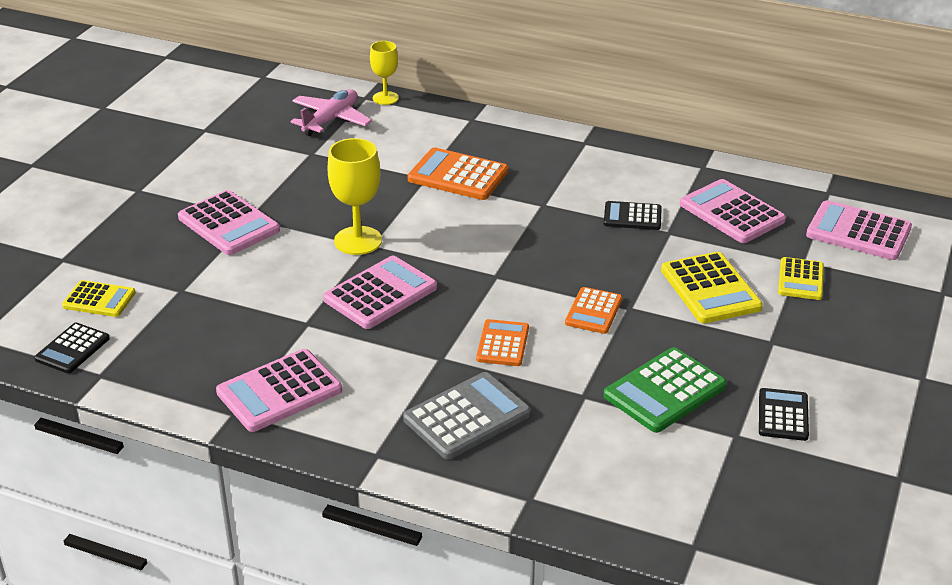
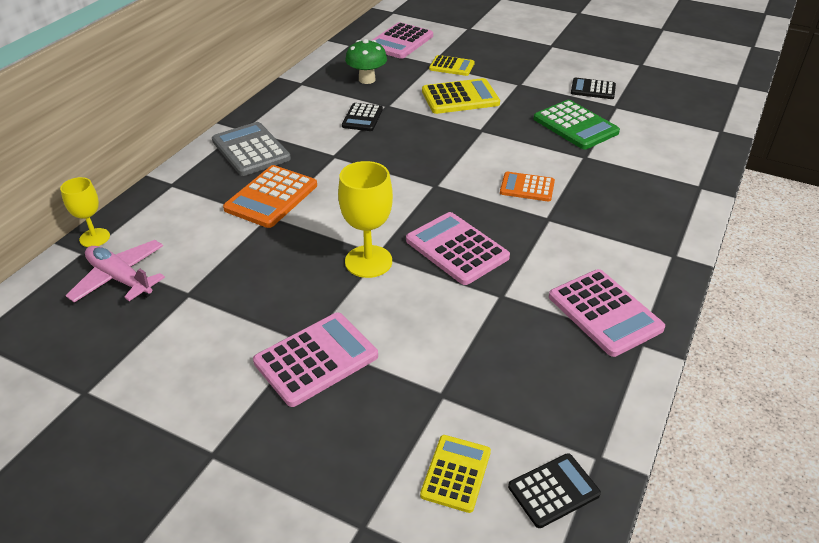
camera: 85 degrees left, 5 degrees up
black calculator [34,323,110,373] -> black calculator turned 60 degrees counterclockwise [508,453,601,528]
grey calculator [403,372,531,459] -> grey calculator moved to [212,122,291,176]
orange calculator [565,287,622,334] -> none
pink calculator [680,179,786,243] -> green mushroom [345,39,387,84]

